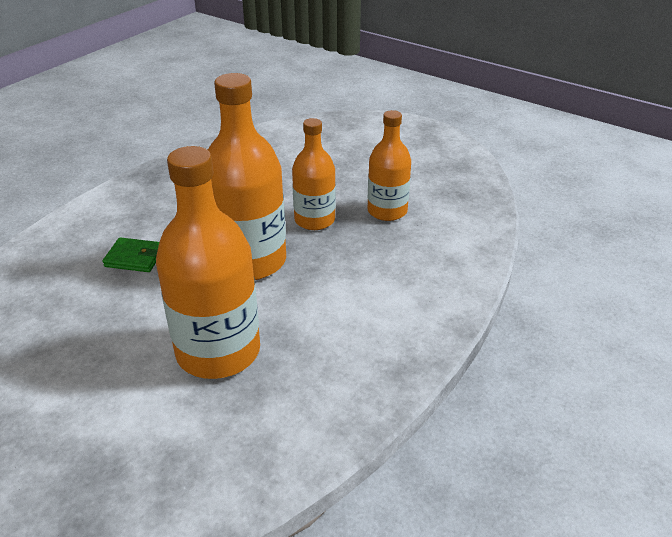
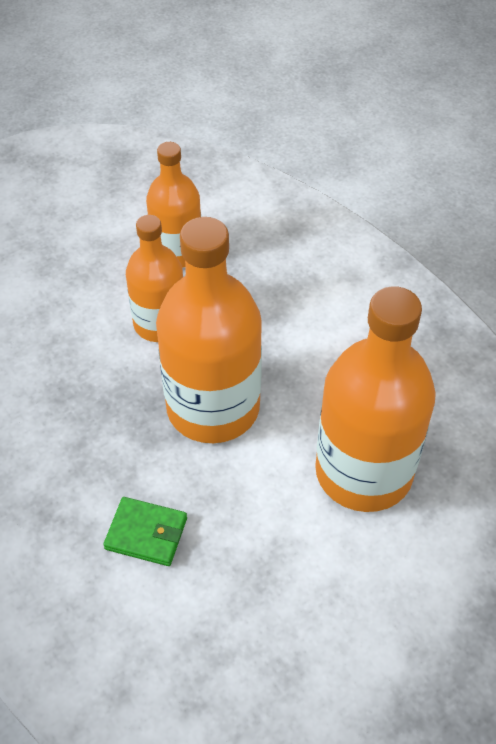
camera: 70 degrees left, 15 degrees up
green wallet [102,237,159,272] -> green wallet turned 75 degrees clockwise [103,497,187,566]

